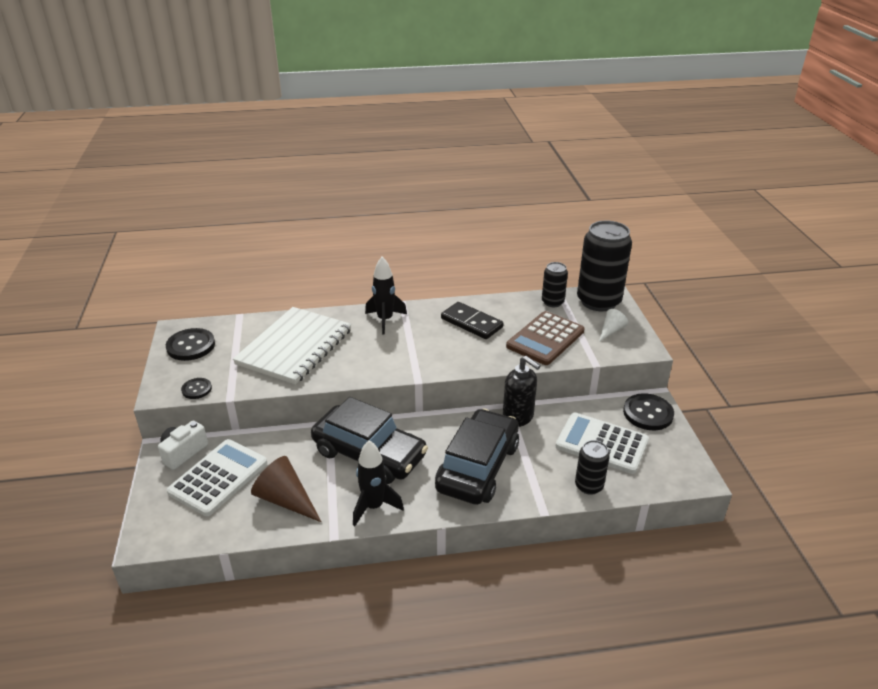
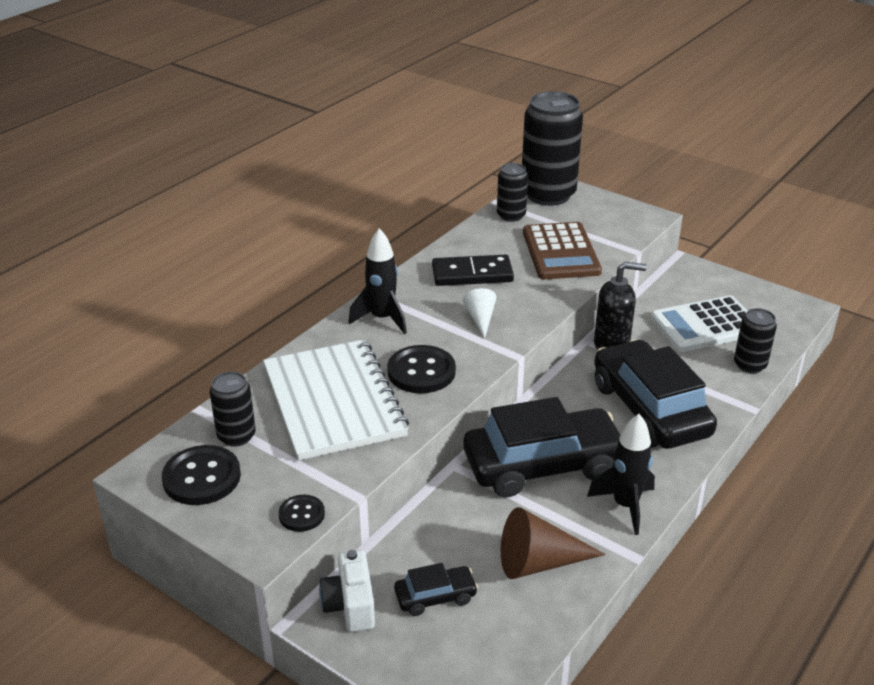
camera: 45 degrees left, 0 degrees up
white calculator [167,439,267,516] -> black car [394,563,478,616]
white cone [599,309,628,342] -> white cone moved to [463,288,497,339]
black button [623,393,674,430] -> black button moved to [387,345,456,393]
none -> black can [210,371,256,447]

